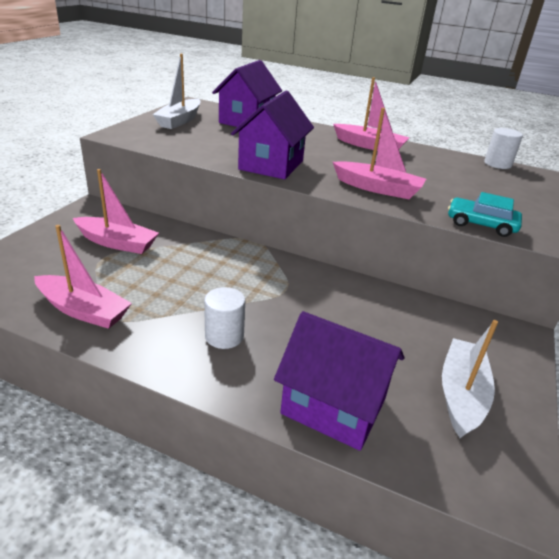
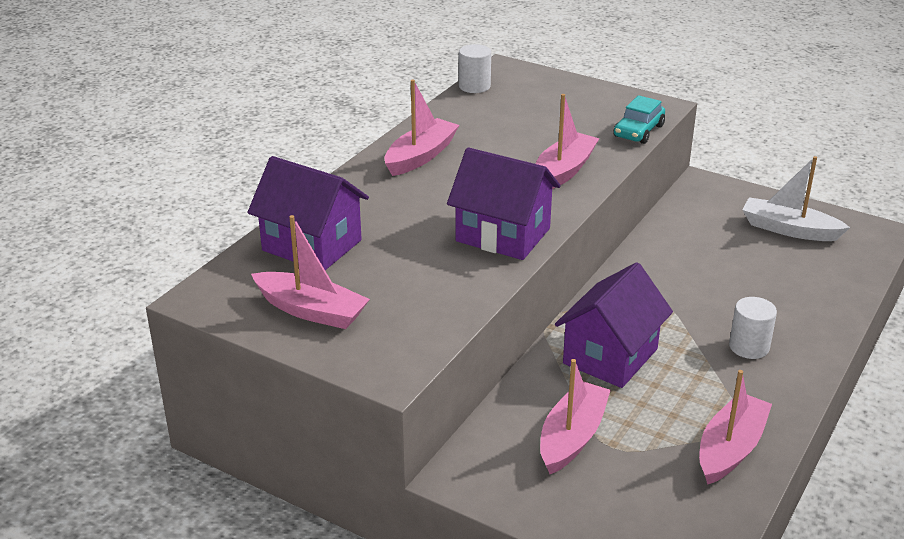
camera: 80 degrees left, 0 degrees up
white boat [152,54,200,129] -> pink boat [251,215,370,329]
purple house [274,311,404,451] -> purple house moved to [555,262,673,388]

